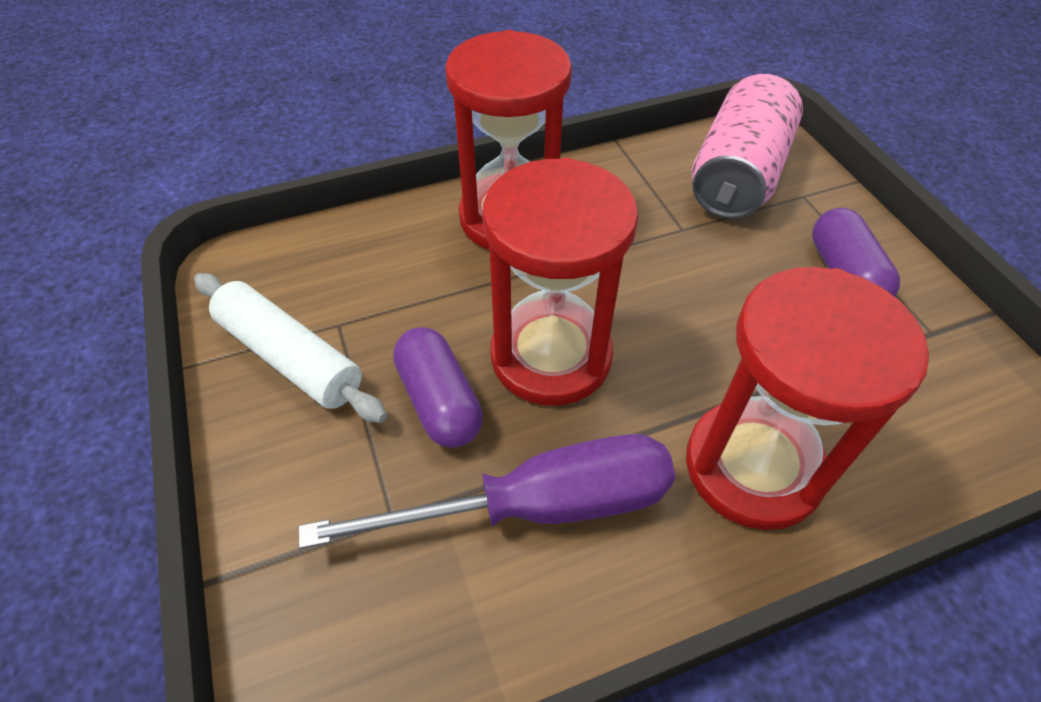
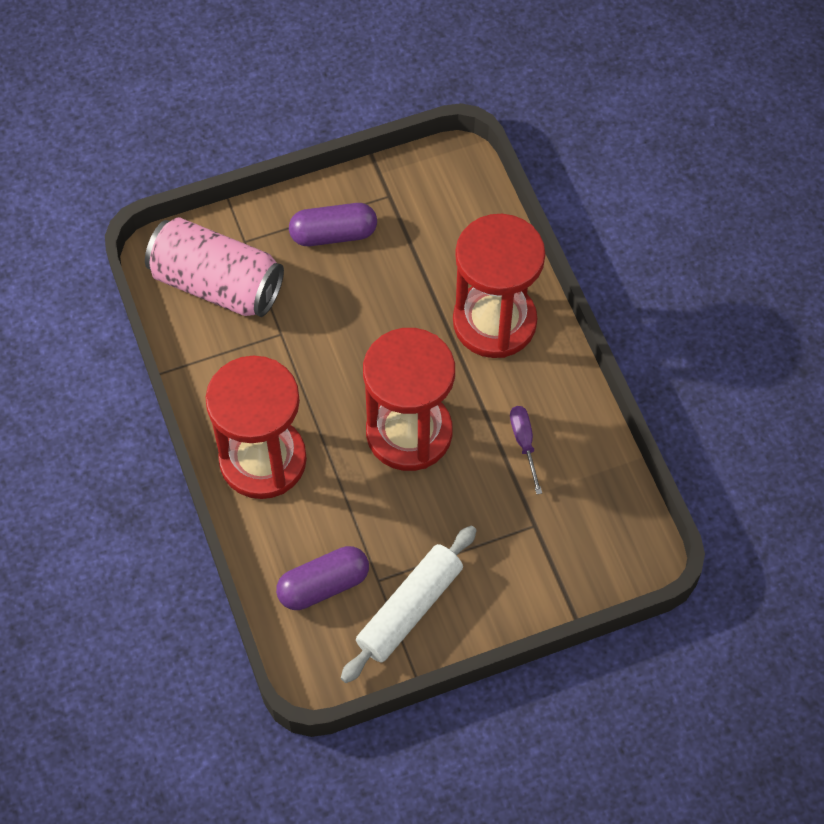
camera: 90 degrees left, 10 degrees up
purple screwdriver [299,434,675,549] -> purple screwdriver [510,406,542,494], size x0.44
purple capsule [393,327,483,448] -> purple capsule moved to [276,546,369,610]

